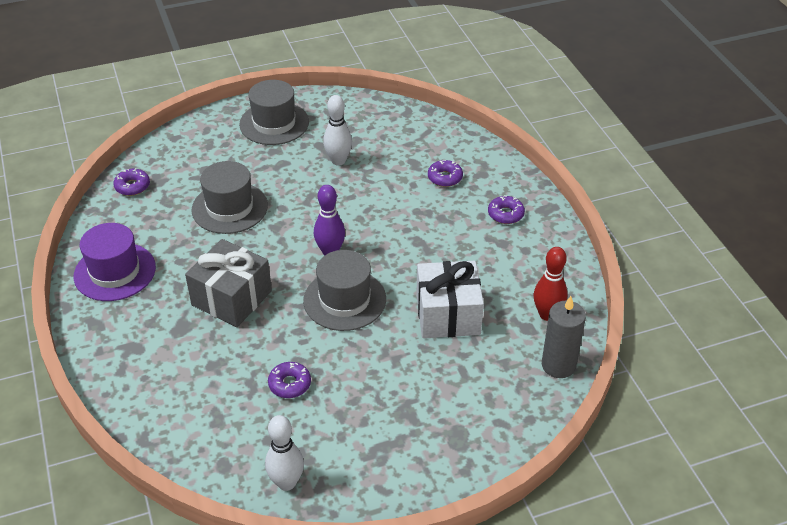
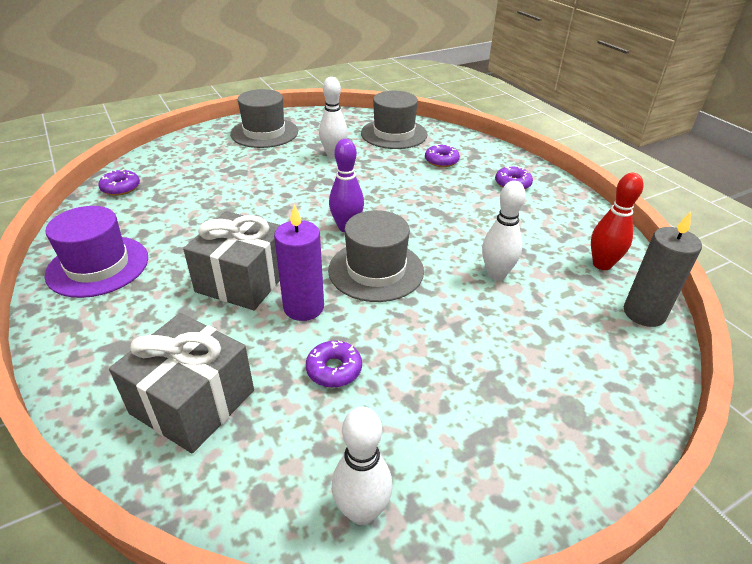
camera: 10 degrees left, 5 degrees down
grey hat [191,161,268,234] -> grey hat moved to [361,91,428,149]
white gift [416,261,484,338] -> white bowling pin [482,181,526,280]
none -> grey gift [109,313,254,453]
none -> purple candle [274,204,324,321]

